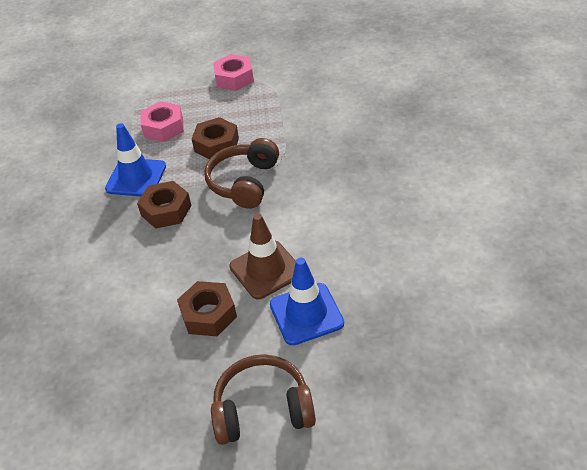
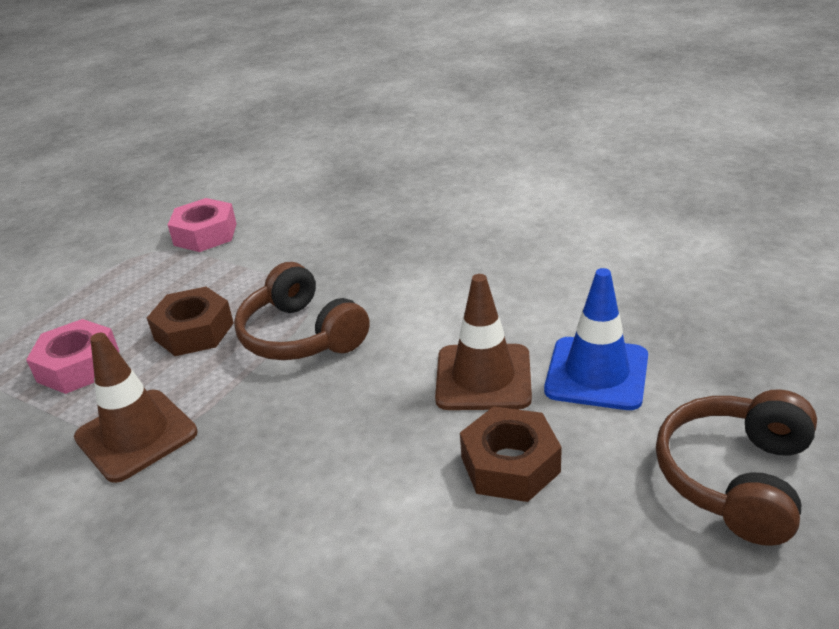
camera: 55 degrees left, 10 degrees down
blue traffic cone [105,123,166,196] -> brown traffic cone [74,333,198,483]
brown nut [137,181,191,229] -> none
pink nut [213,54,254,91] -> pink nut moved to [168,198,237,252]

